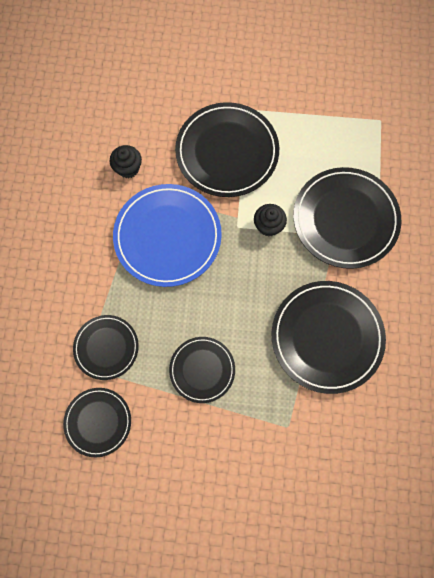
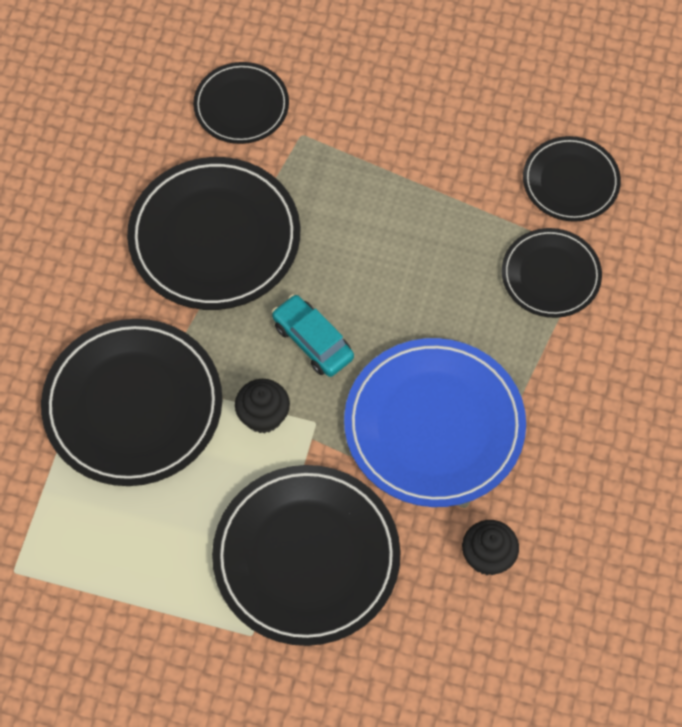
camera: 170 degrees left, 10 degrees down
black plate [169,337,235,403] -> black plate moved to [193,62,289,144]
none -> turquoise car [272,294,354,377]

